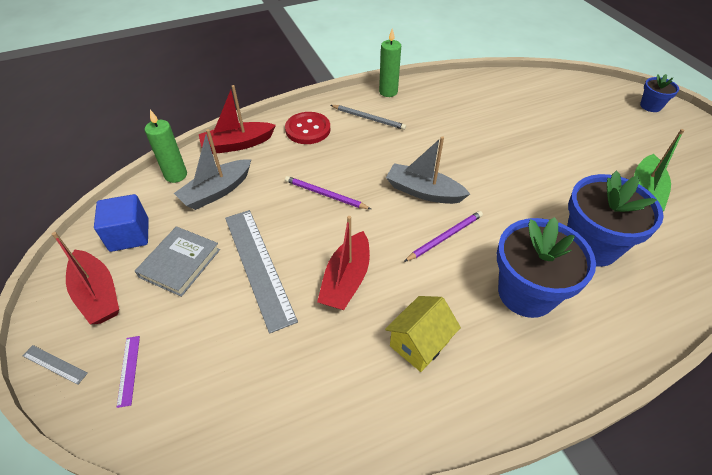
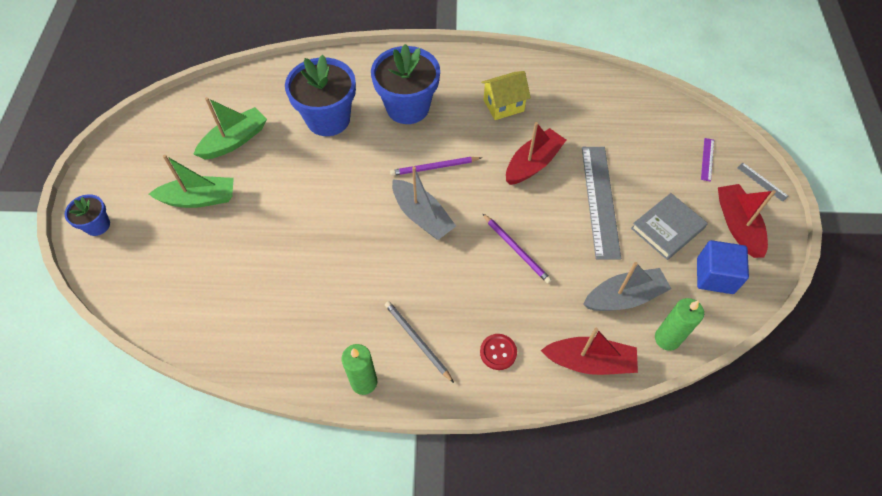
camera: 155 degrees left, 10 degrees up
red button [285,112,330,144] -> red button [480,334,517,370], size x0.64
none -> green boat [149,155,234,208]

